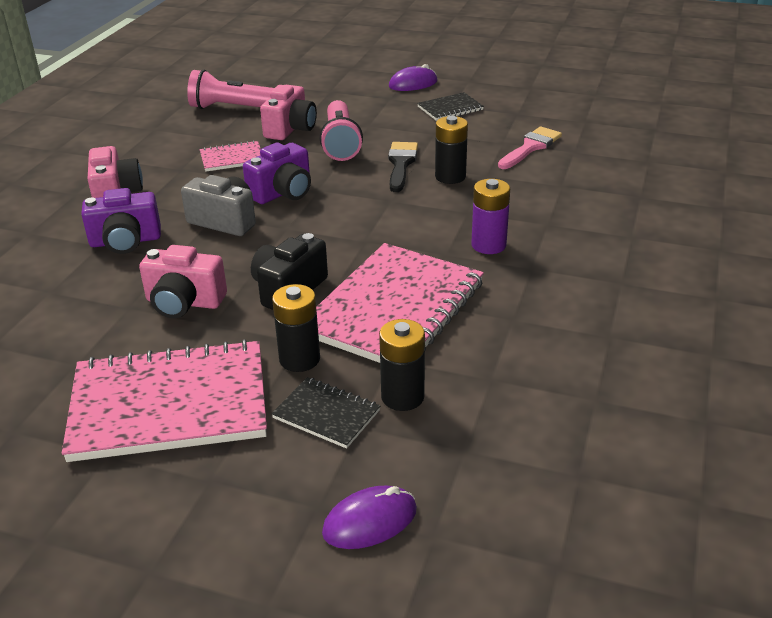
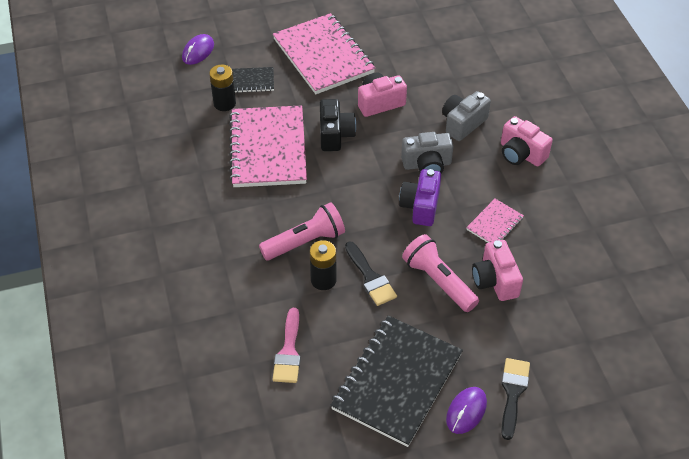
camera: 145 degrees right, 15 degrees up
pink notebook [62,339,267,462] -> pink notebook turned 75 degrees counterclockwise [273,13,375,94]
purple camera [81,188,161,254] -> grey camera [442,91,491,141]
pink flashlight [187,69,274,109] -> pink flashlight moved to [259,202,345,260]
black battery [272,284,320,372] -> none
black notebook [417,92,484,121] -> black notebook [330,315,463,447], size x2.16
purple battery [471,179,510,254] -> none
none -> black brush [501,358,530,440]

